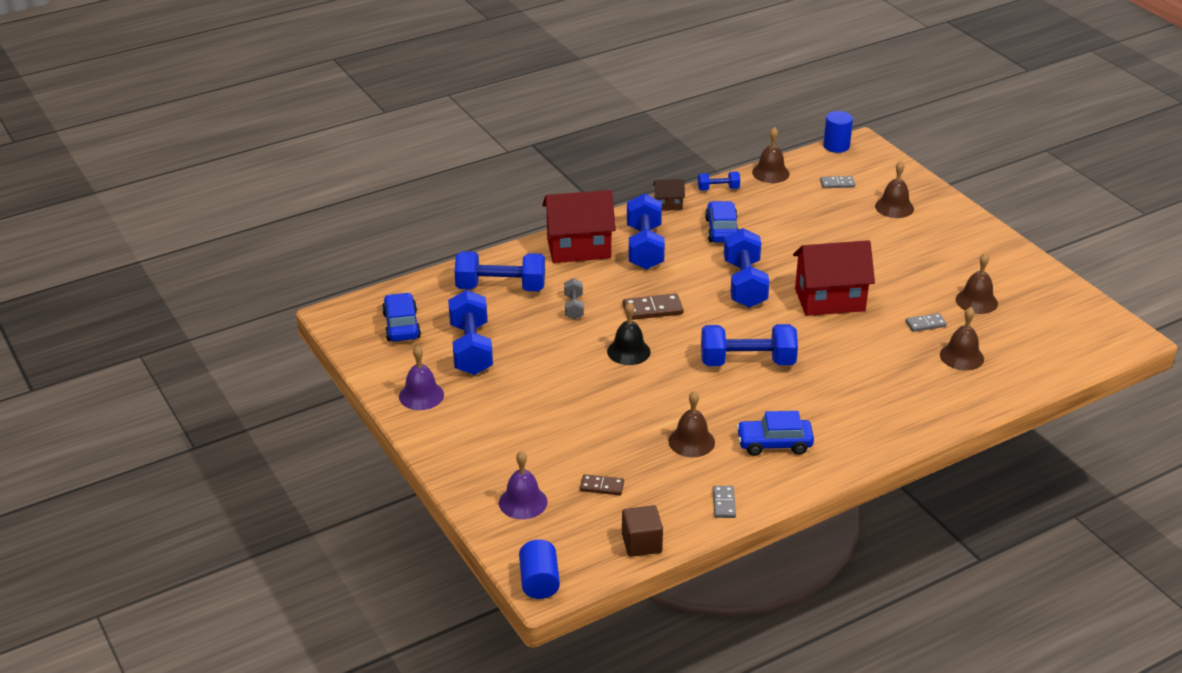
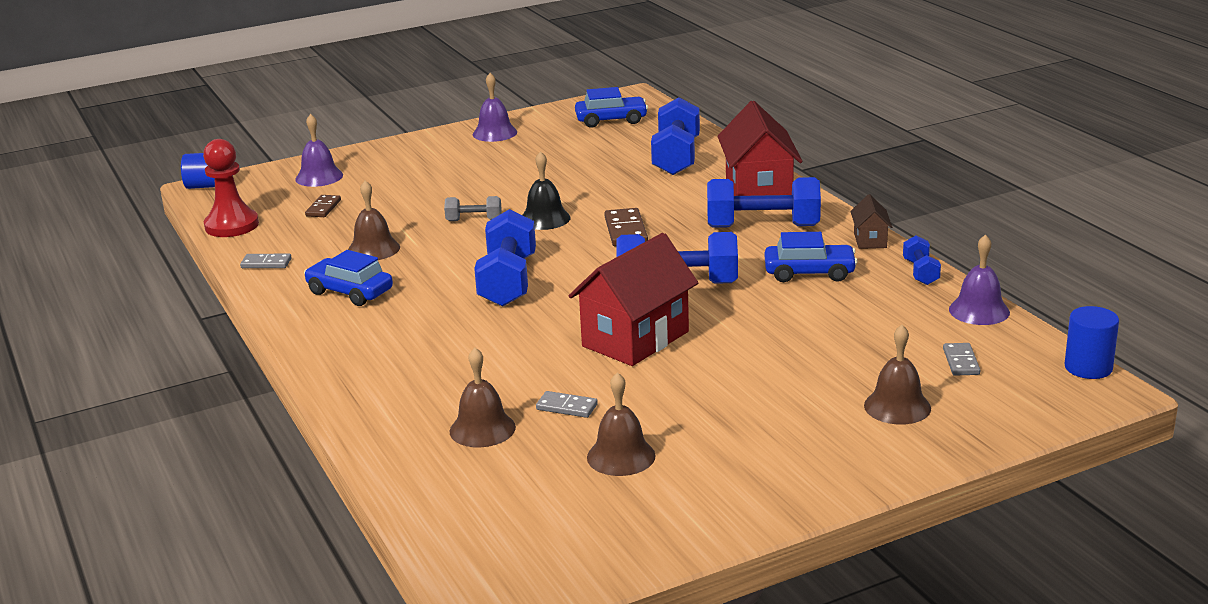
camera: 95 degrees right, 10 degrees down
blue dumbbell [448,290,493,375] -> none
grey dumbbell [564,278,584,320] -> grey dumbbell moved to [444,196,502,221]
brown cube [622,505,663,557] -> red pawn [203,139,259,237]
blue car [736,411,814,456] -> blue car turned 60 degrees counterclockwise [304,250,393,306]
brown bell [752,127,790,183] -> purple bell [949,234,1010,325]
red house [793,240,875,316] -> red house turned 45 degrees clockwise [569,233,698,366]
grey domino [906,313,947,332] -> grey domino turned 60 degrees counterclockwise [536,391,598,418]

